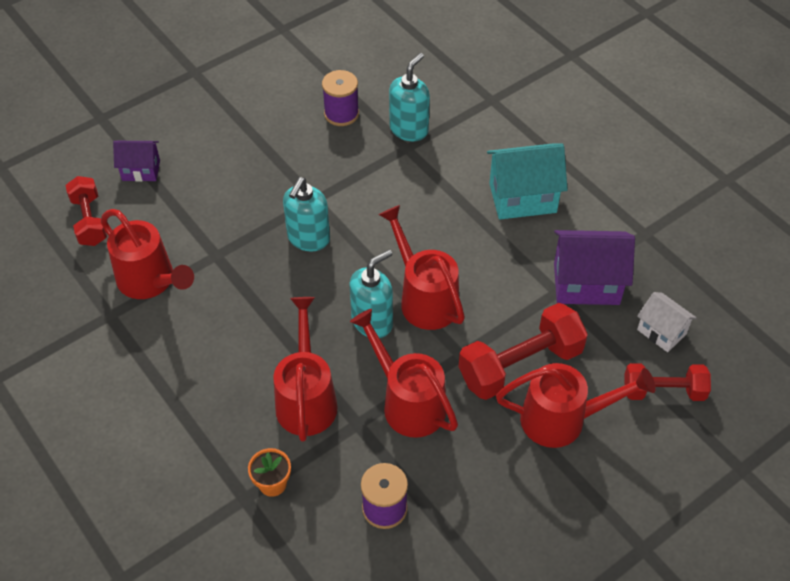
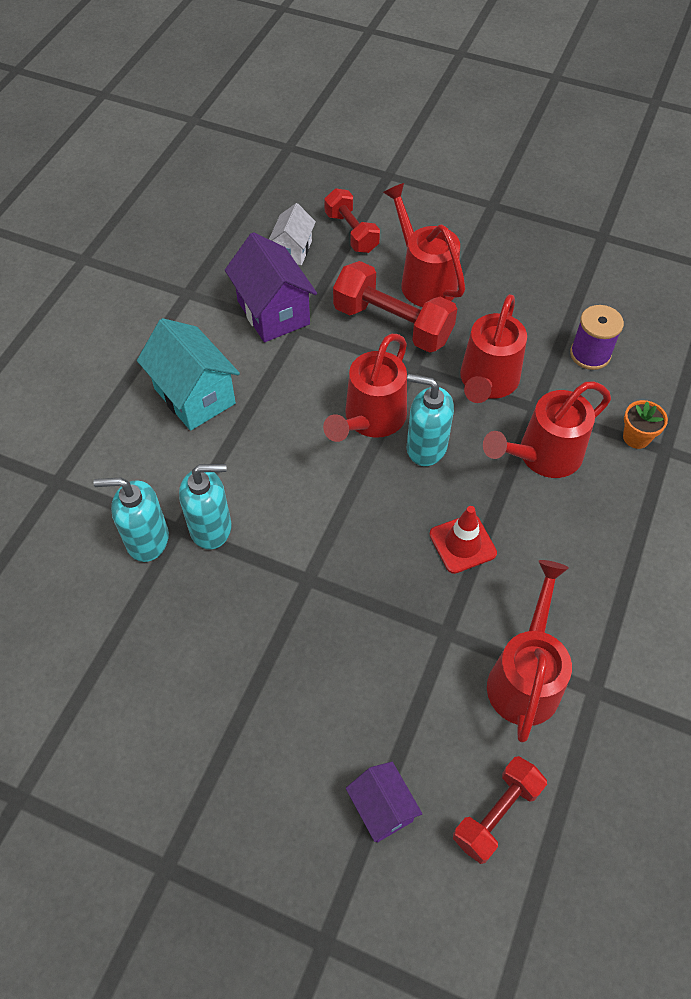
camera: 120 degrees left, 5 degrees up
turquoise soap dispenser [283,177,330,251] -> turquoise soap dispenser moved to [179,464,232,549]
purple spool [322,70,359,126] -> none
none -> red traffic cone [429,506,497,574]

